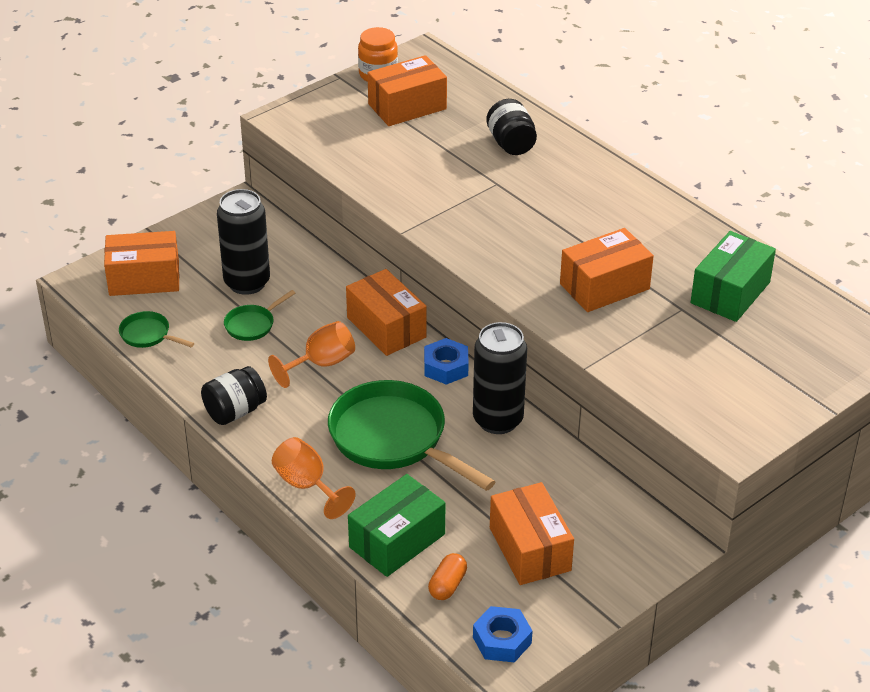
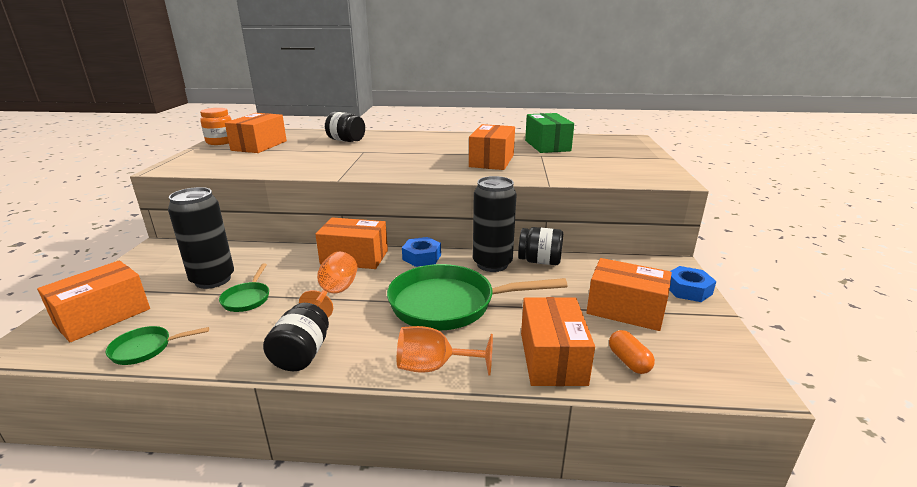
camera: 45 degrees left, 15 degrees down
green box [348,474,446,577] -> orange box [521,297,595,386]
blue nut [473,606,532,663] -> blue nut moved to [669,266,716,302]
none -> black jar [518,227,563,265]

